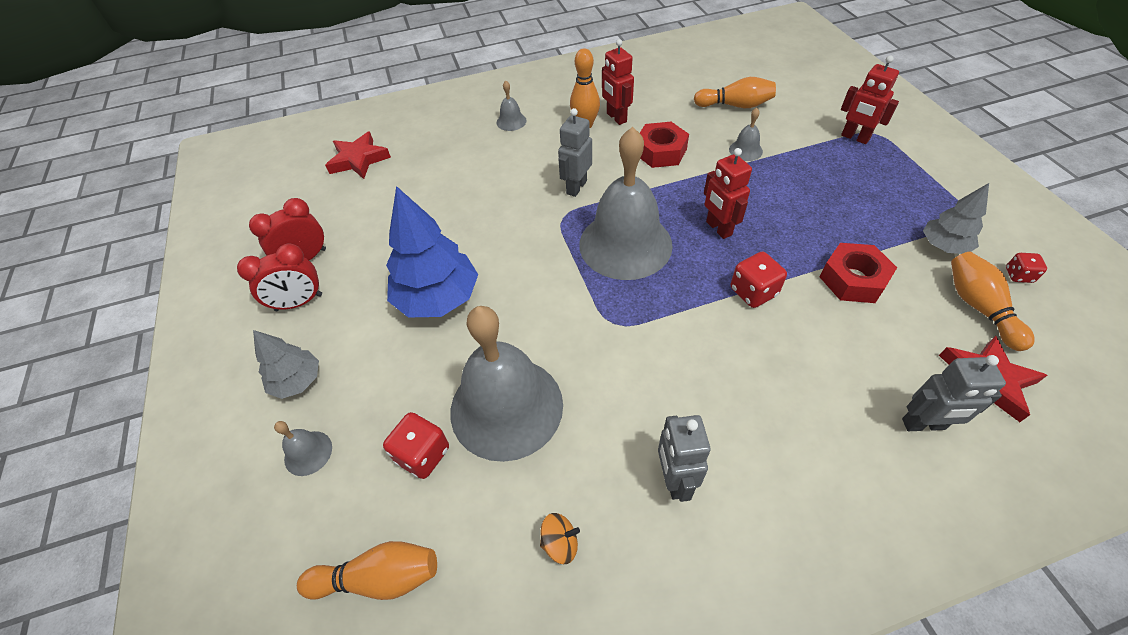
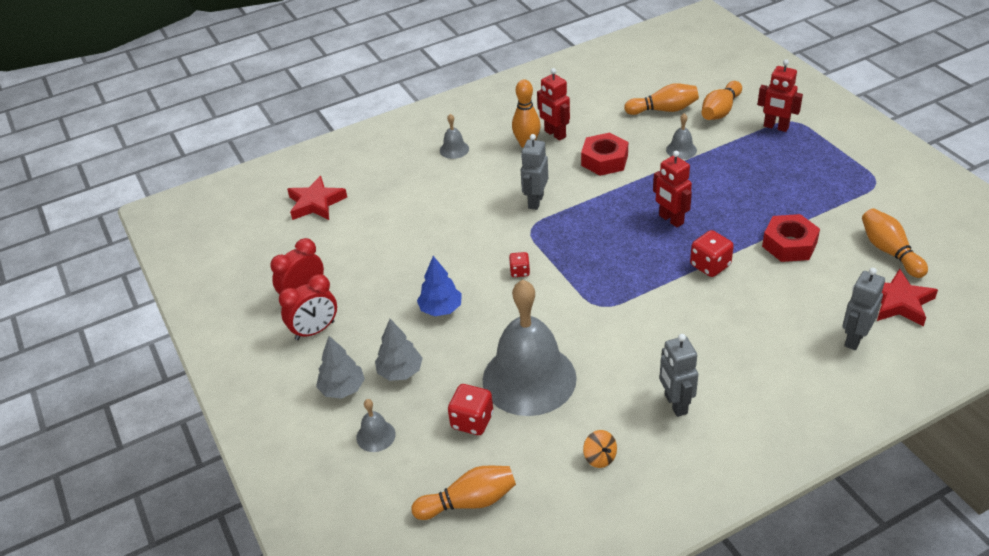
camera: 10 degrees left, 10 degrees down
blue tree [386,186,478,317] -> blue tree [417,256,462,316], size x0.57
orange spinning top [540,513,580,564] -> orange spinning top turned 75 degrees clockwise [583,430,617,468]
grey bell [579,127,673,280] -> none
grey robot [902,355,1006,431] -> grey robot turned 135 degrees clockwise [842,268,885,350]
grey tree [923,183,989,254] -> grey tree moved to [375,319,423,381]
red dice [1006,253,1047,283] -> red dice moved to [509,252,530,277]
none -> orange bowling pin [702,81,742,120]

